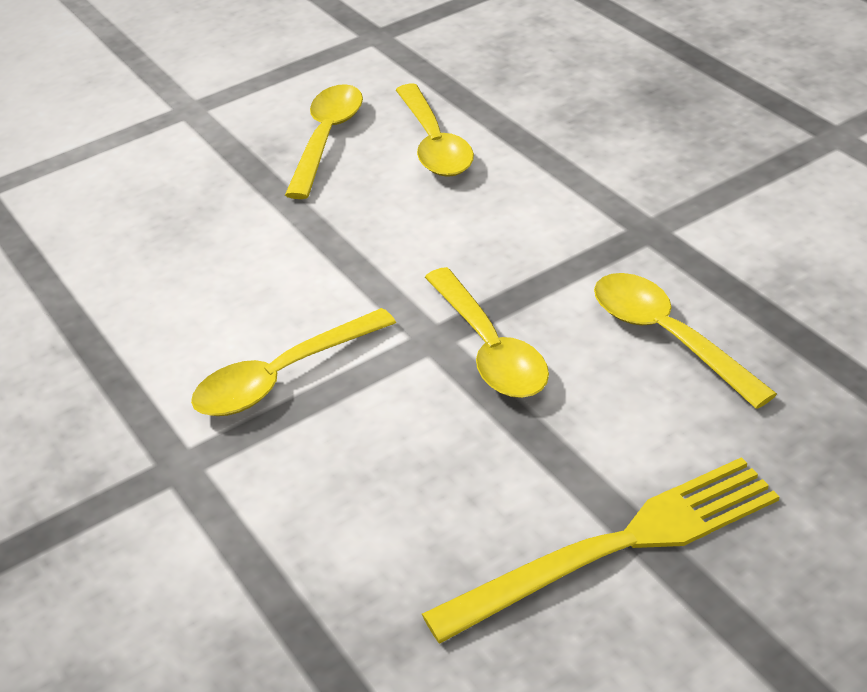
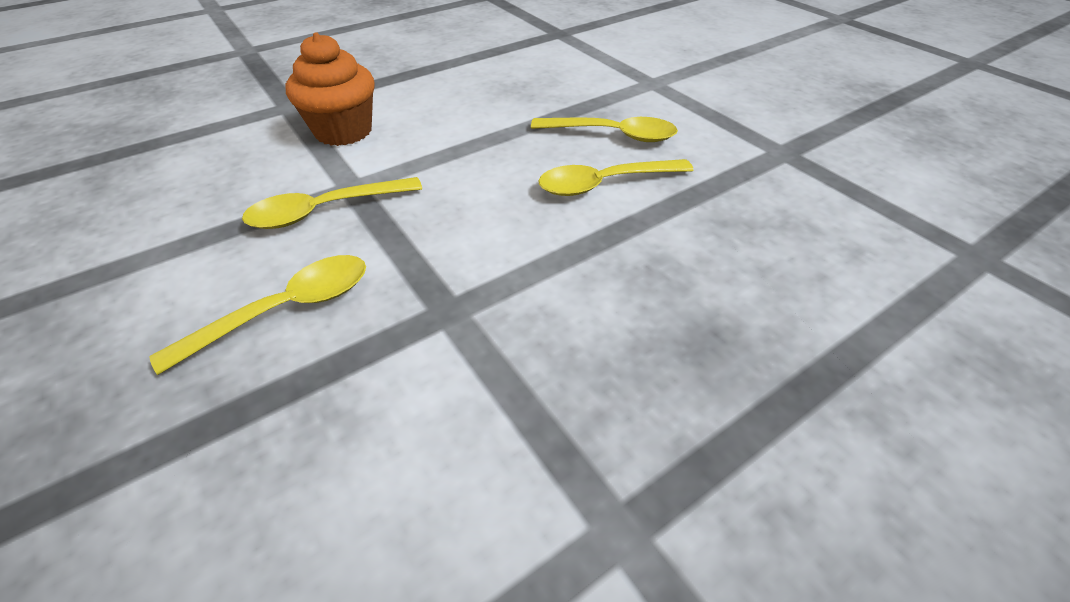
camera: 85 degrees right, 5 degrees up
yellow spoon [191,308,396,416] -> orange cupcake [286,32,375,146]
yellow fork [422,457,780,644] -> none

